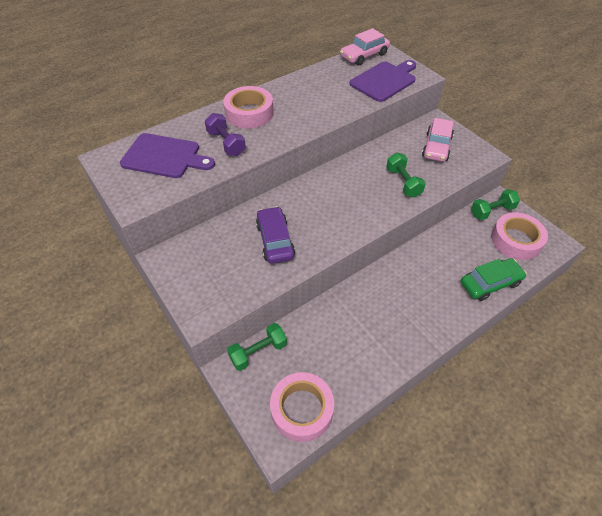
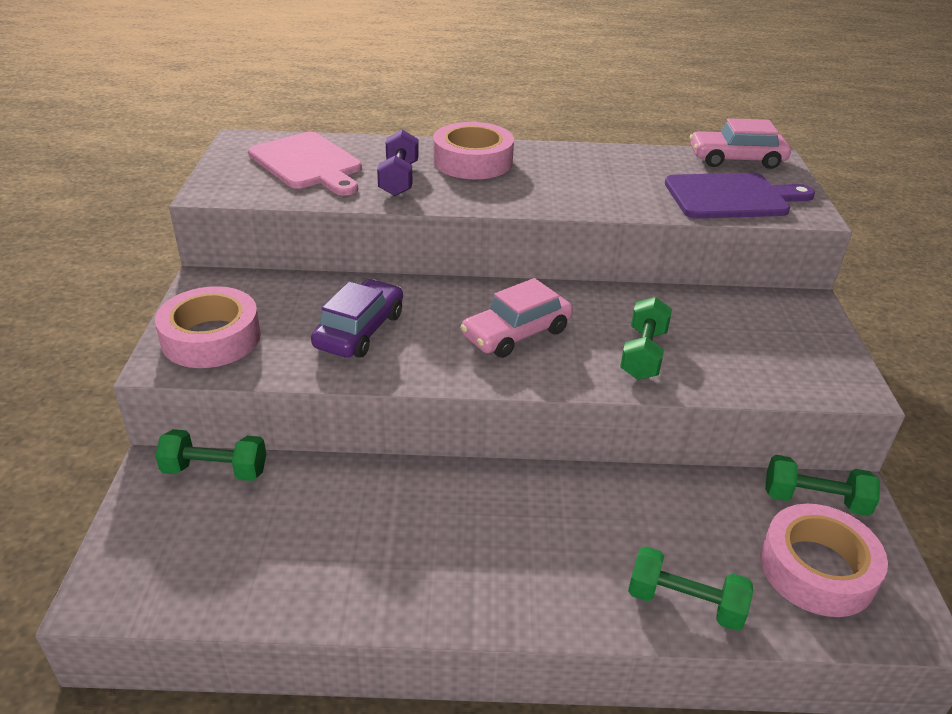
camera: 35 degrees right, 15 degrees down
purple cutting board [120,133,215,178] -> pink cutting board [248,132,362,196]
pink tape [270,372,334,442] -> pink tape moved to [155,286,261,368]
pink car [422,118,454,162] -> pink car moved to [460,278,573,358]
green car [461,258,527,301] -> green dumbbell [628,546,753,631]

